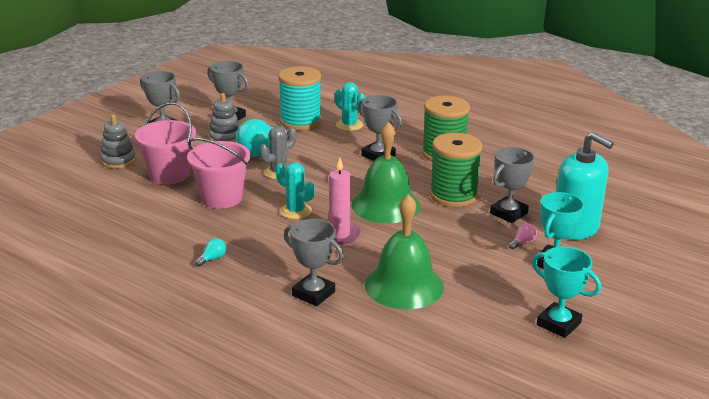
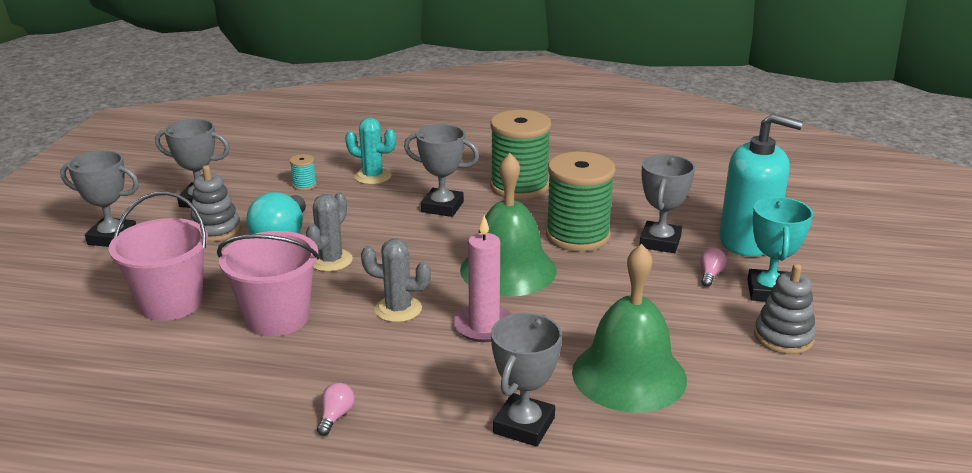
camera: 25 degrees left, 0 degrees up
grey stacking toy [100,114,136,169] -> grey stacking toy moved to [754,264,816,354]
turquoise light bulb [195,238,226,267] -> pink light bulb [317,383,354,436]
turquoise cactus [276,162,315,219] -> grey cactus [361,238,431,322]
turquoise spool [278,66,322,130] -> turquoise spool [290,154,317,191], size x0.41
grey trophy [284,219,344,306] -> grey trophy turned 75 degrees counterclockwise [491,313,562,447]
turquoise trophy [532,247,601,338] -> none

